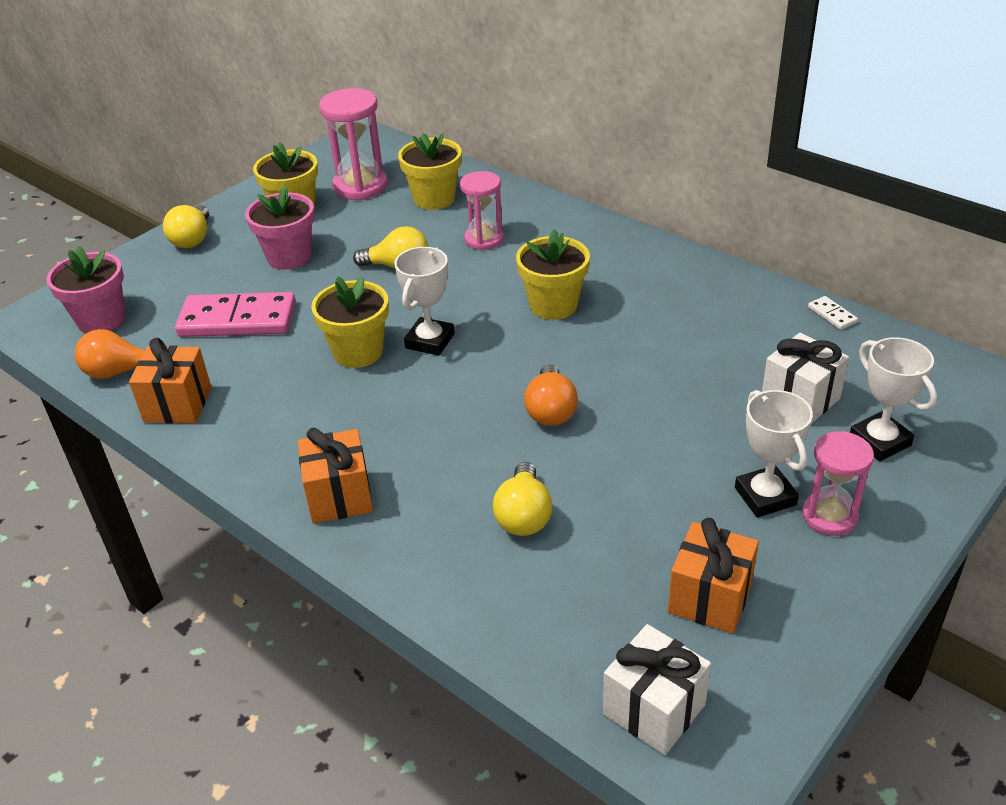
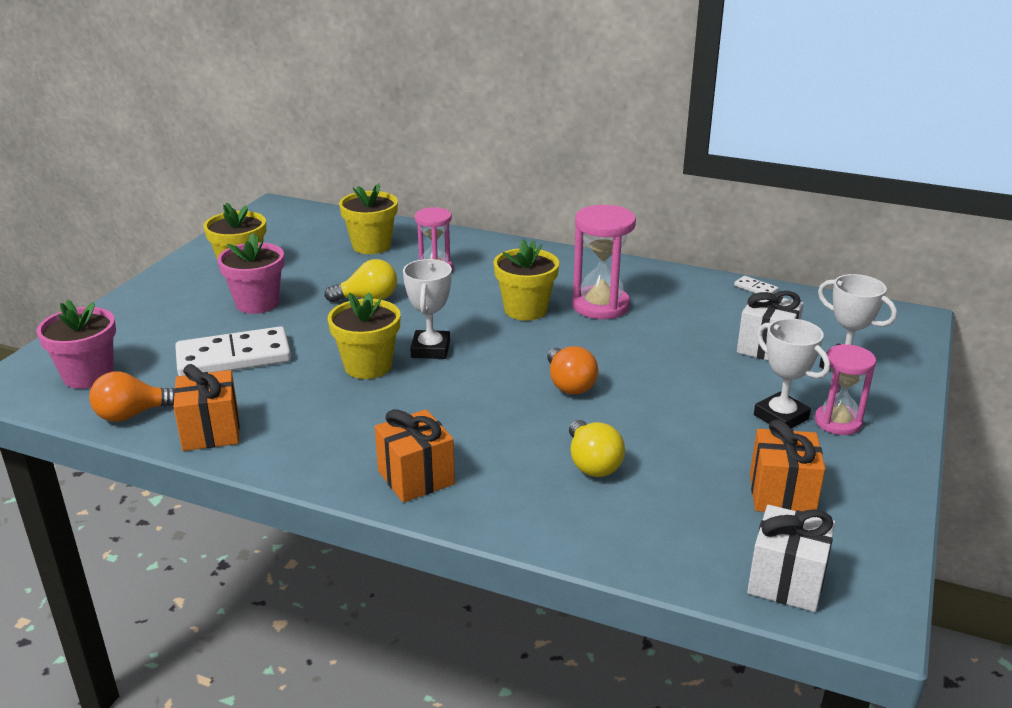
camera: 20 degrees left, 10 degrees down
yellow light bulb [163,205,209,248] -> none
pink domino [175,292,296,337] -> white domino [175,326,291,376]
pink hourglass [319,88,388,200] -> pink hourglass moved to [572,205,636,319]

